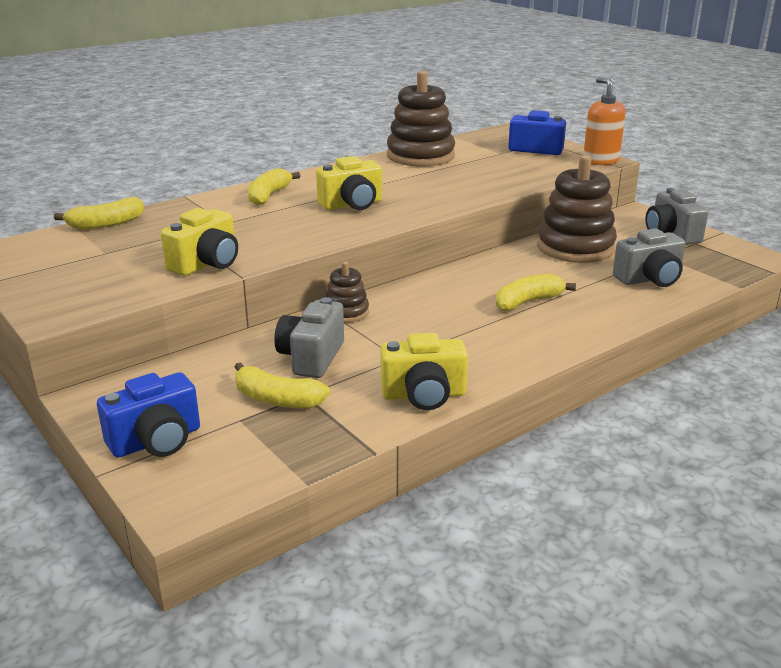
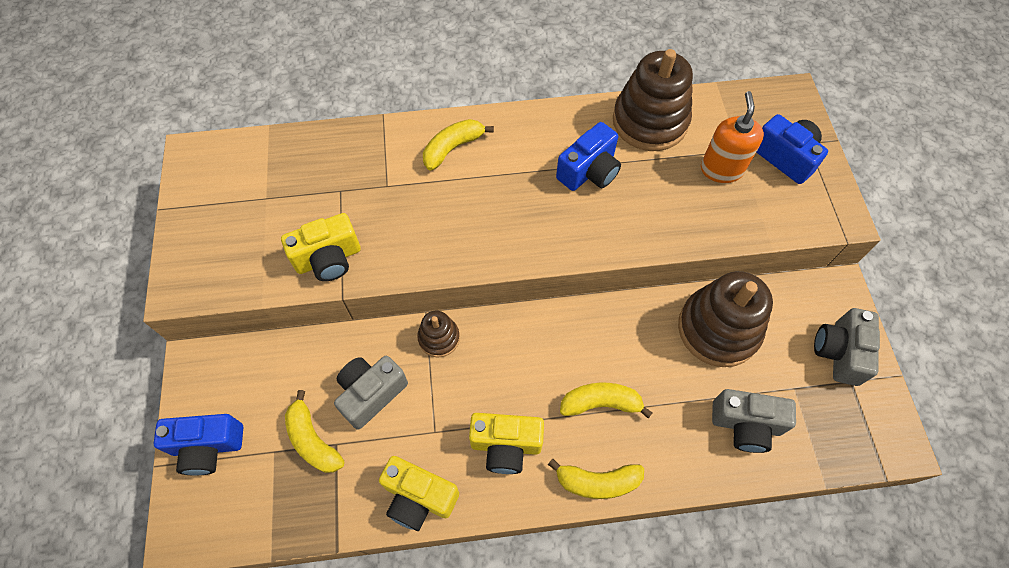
camera: 30 degrees right, 35 degrees up
yellow banana [54,197,144,230] -> yellow banana moved to [548,459,644,499]
yellow camera [316,156,382,210] -> yellow camera moved to [469,413,544,474]
orange soap dispenser [583,77,626,165] -> orange soap dispenser moved to [701,91,764,183]
none -> blue camera [556,122,621,191]

